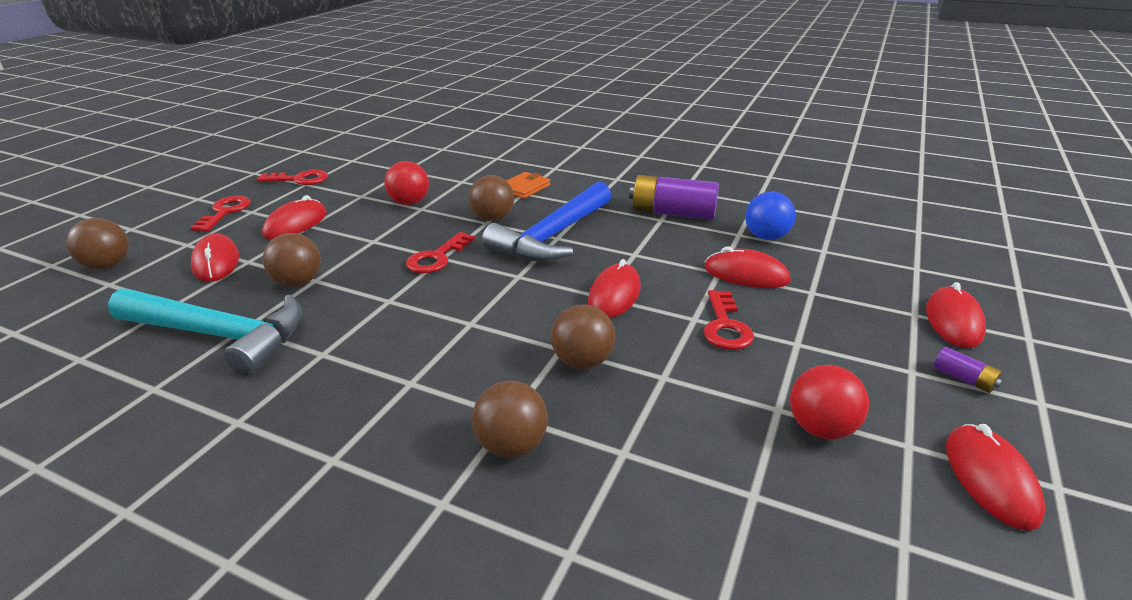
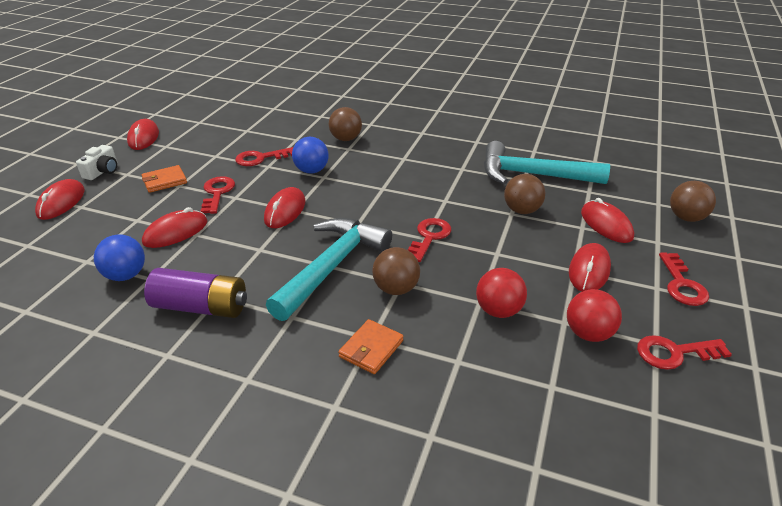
camera: 175 degrees right, 5 degrees up
blue hammer [482,182,612,262] -> turquoise hammer [266,218,392,321]
brown ball [551,304,615,369] -> blue ball [292,137,329,173]
red mouse [704,246,791,288] -> red mouse turned 60 degrees counterclockwise [142,207,208,248]
red ball [790,365,869,439] -> red ball moved to [567,289,622,342]
purple battery [934,347,1003,393] -> white camera [76,145,117,180]
none -> orange wallet [141,165,187,193]
none -> red key [235,147,293,166]

